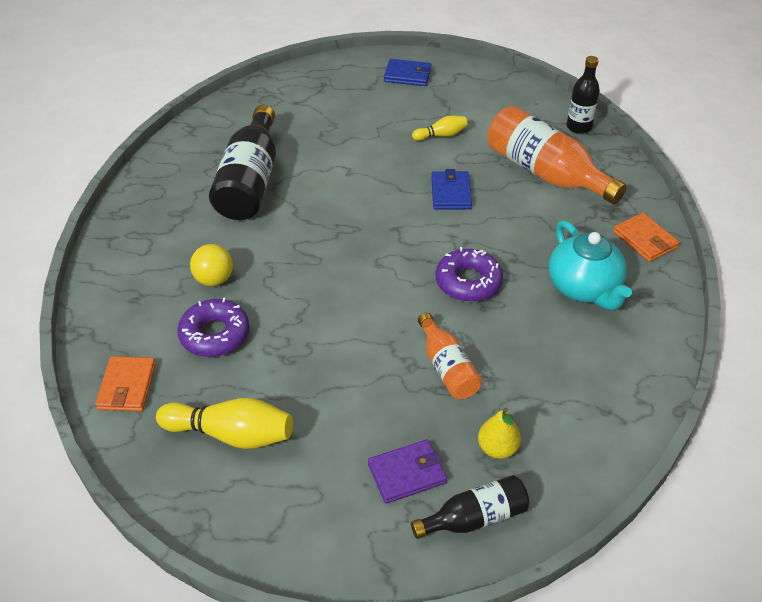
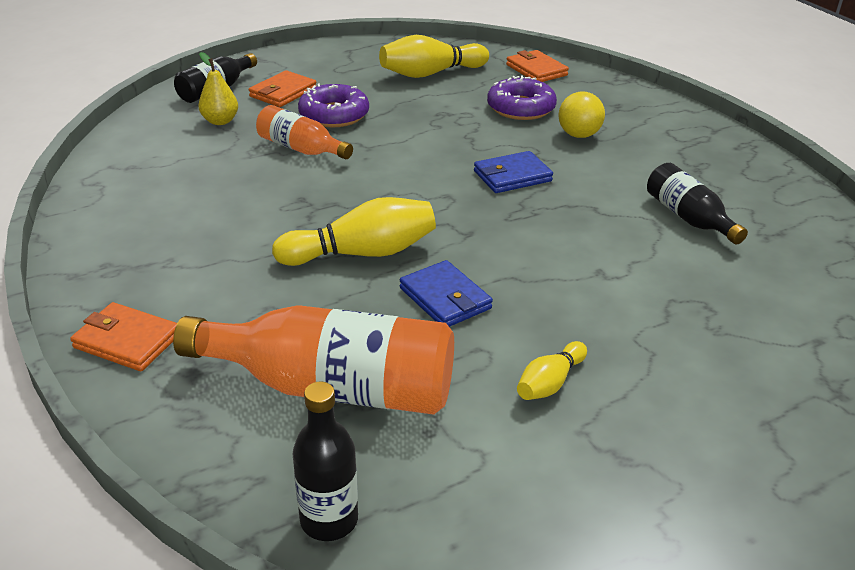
camera: 145 degrees right, 10 degrees down
black bottle [209,105,276,220] -> black bottle [647,163,748,244], size x0.56
purple wallet [368,439,447,504] -> orange wallet [249,70,316,107]
blue wallet [384,59,432,86] -> blue wallet moved to [474,151,553,193]
purple donut [435,247,503,302] -> purple donut moved to [298,84,369,127]
turquoise teapot [549,221,632,310] -> none
none -> yellow bowling pin [272,197,436,266]

